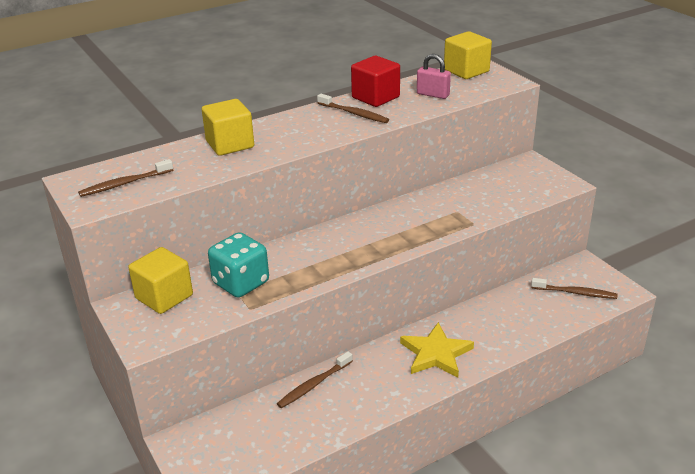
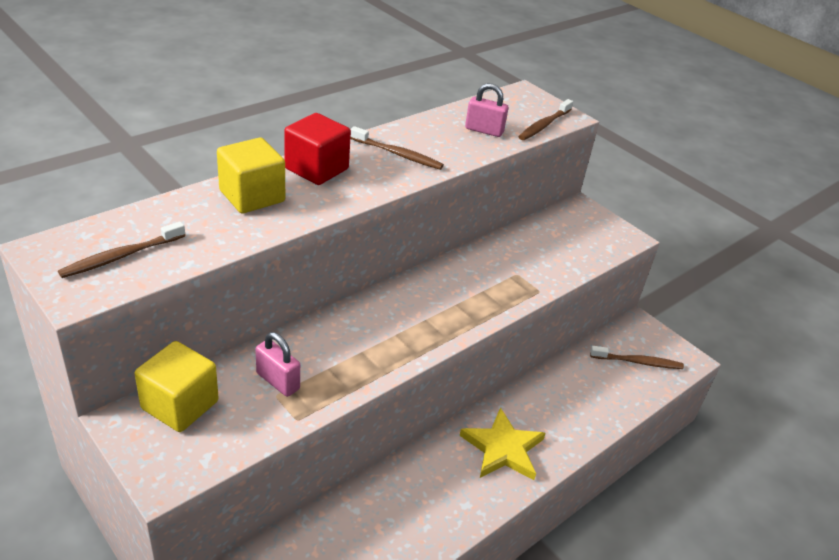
camera: 15 degrees left, 5 degrees up
turquoise dice [208,232,269,298] -> pink padlock [256,332,300,397]
brown toothbrush [277,351,353,408] -> brown toothbrush moved to [518,99,573,140]
red cube [351,56,400,107] -> red cube moved to [284,113,351,185]
yellow cube [444,31,492,79] -> none

